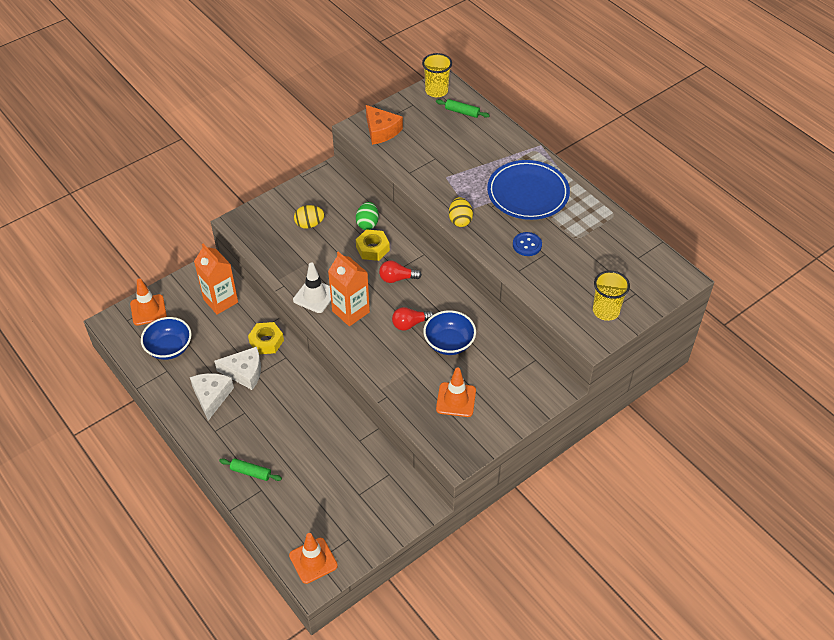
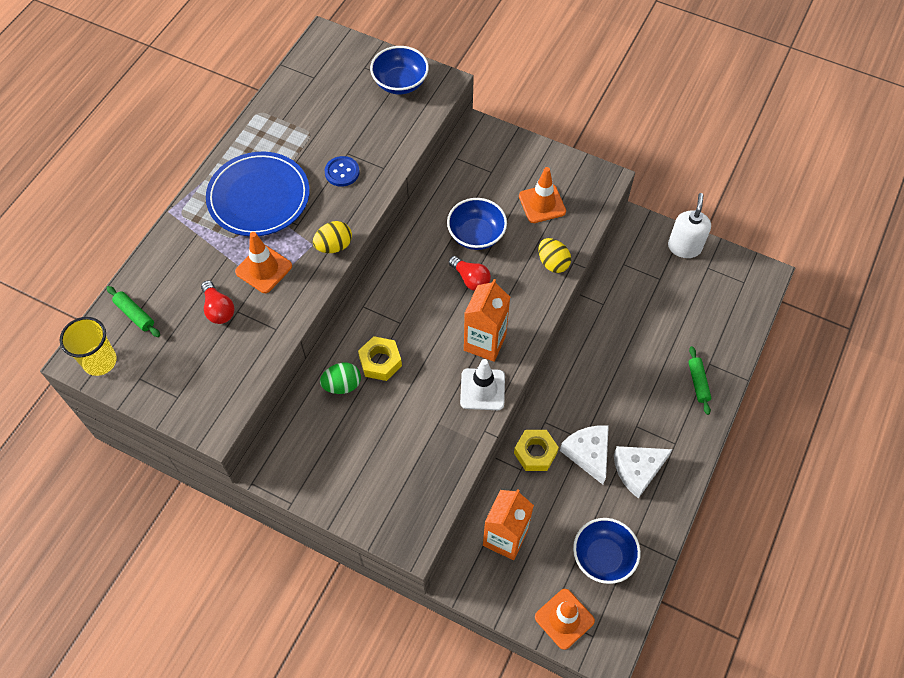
camera: 115 degrees left, 10 degrees up
orange traffic cone [289,533,338,584] -> orange traffic cone moved to [235,232,292,293]
yellow egg [294,205,325,229] -> yellow egg moved to [538,238,571,273]
orange cheese [366,105,403,145] -> none
red light bulb [379,260,422,283] -> red light bulb moved to [201,280,234,324]
green rolling pin [436,99,490,118] -> green rolling pin turned 45 degrees counterclockwise [106,286,160,337]
yellow cup [593,271,630,321] -> blue bowl [370,46,429,94]
none -> white soap dispenser [668,193,711,258]

